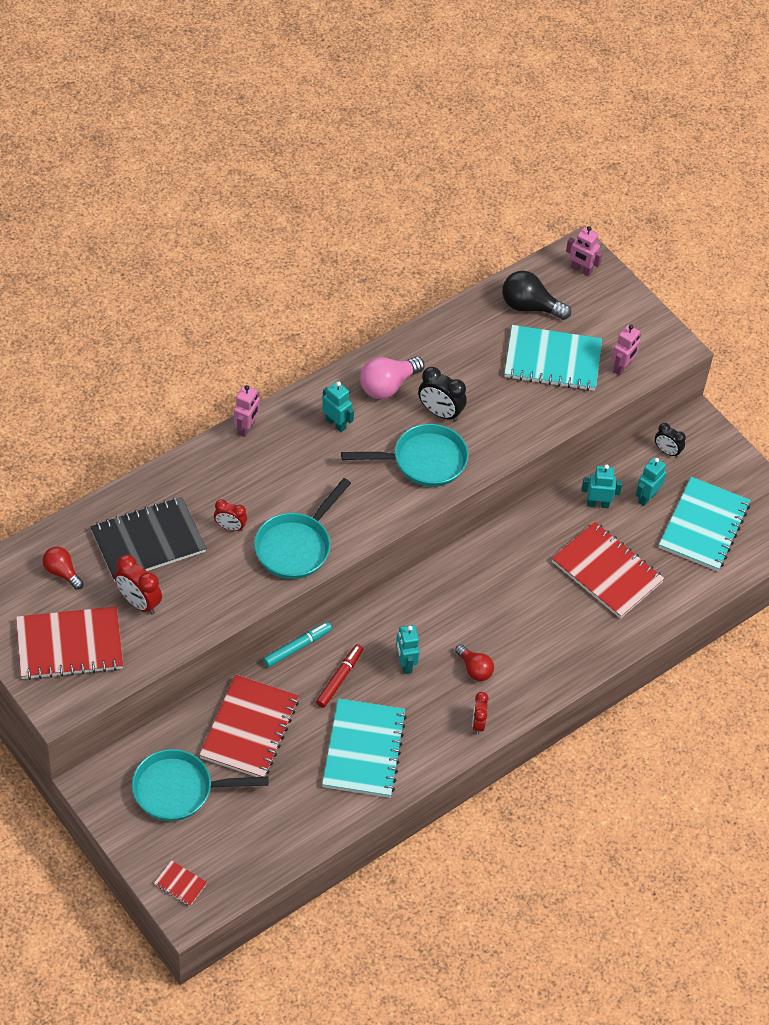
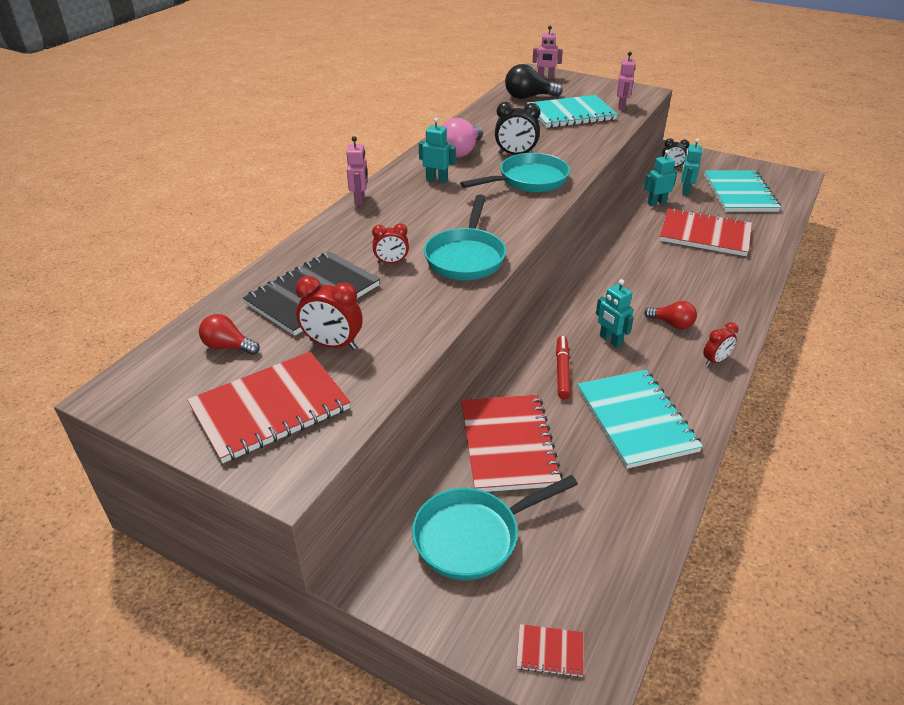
camera: 20 degrees left, 15 degrees down
turquoise marker [263,622,332,667] -> none
red clock [472,692,489,735] -> red clock turned 105 degrees counterclockwise [703,322,738,366]

